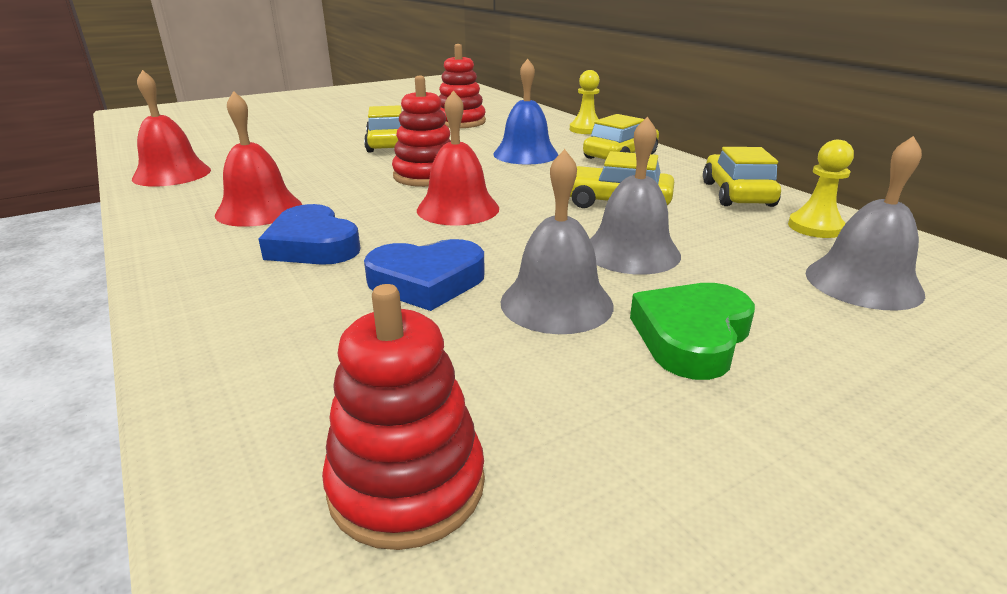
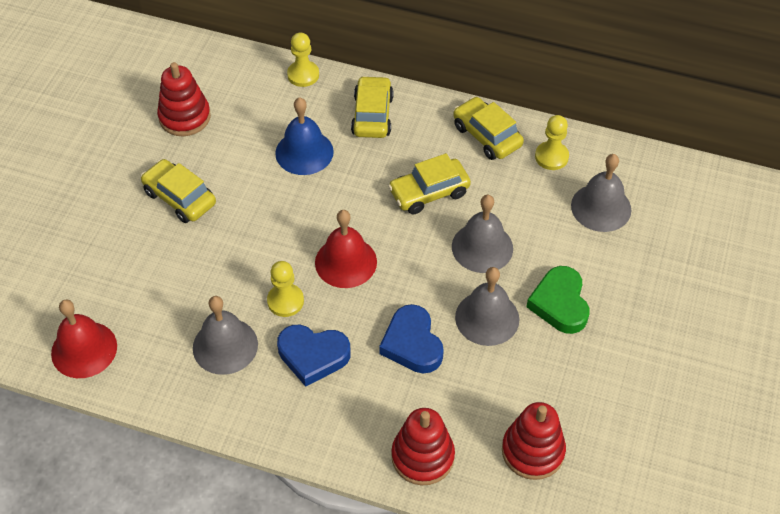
camera: 40 degrees left, 25 degrees up
red bell [215,91,302,227] -> grey bell [193,296,258,375]
blue heart [364,239,485,311] -> blue heart turned 120 degrees clockwise [379,304,444,373]
red stacking toy [392,76,451,187] -> red stacking toy moved to [391,408,455,485]
none -> yellow pawn [267,261,304,317]

